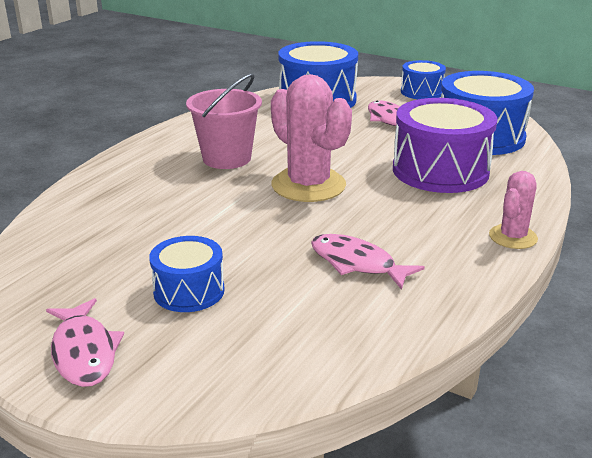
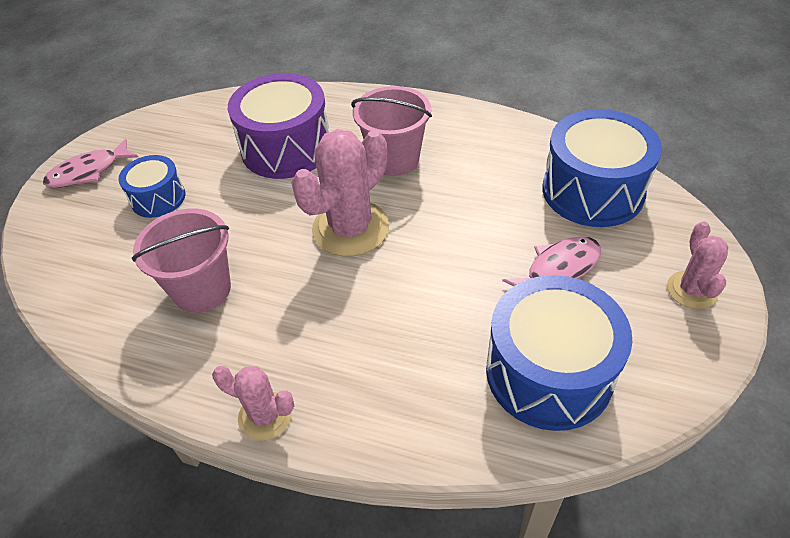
camera: 80 degrees right, 20 degrees up
pink fish [311,234,425,290] -> pink bucket [132,209,231,313]
purple drum [393,98,498,193] -> purple drum moved to [228,73,330,179]
blue drum [401,60,446,99] -> pink cactus [667,221,728,309]

